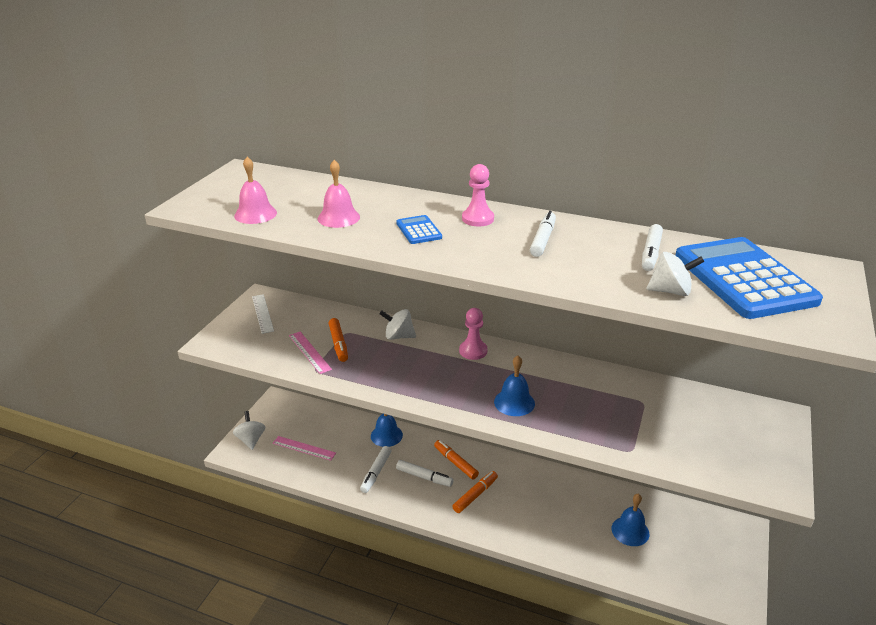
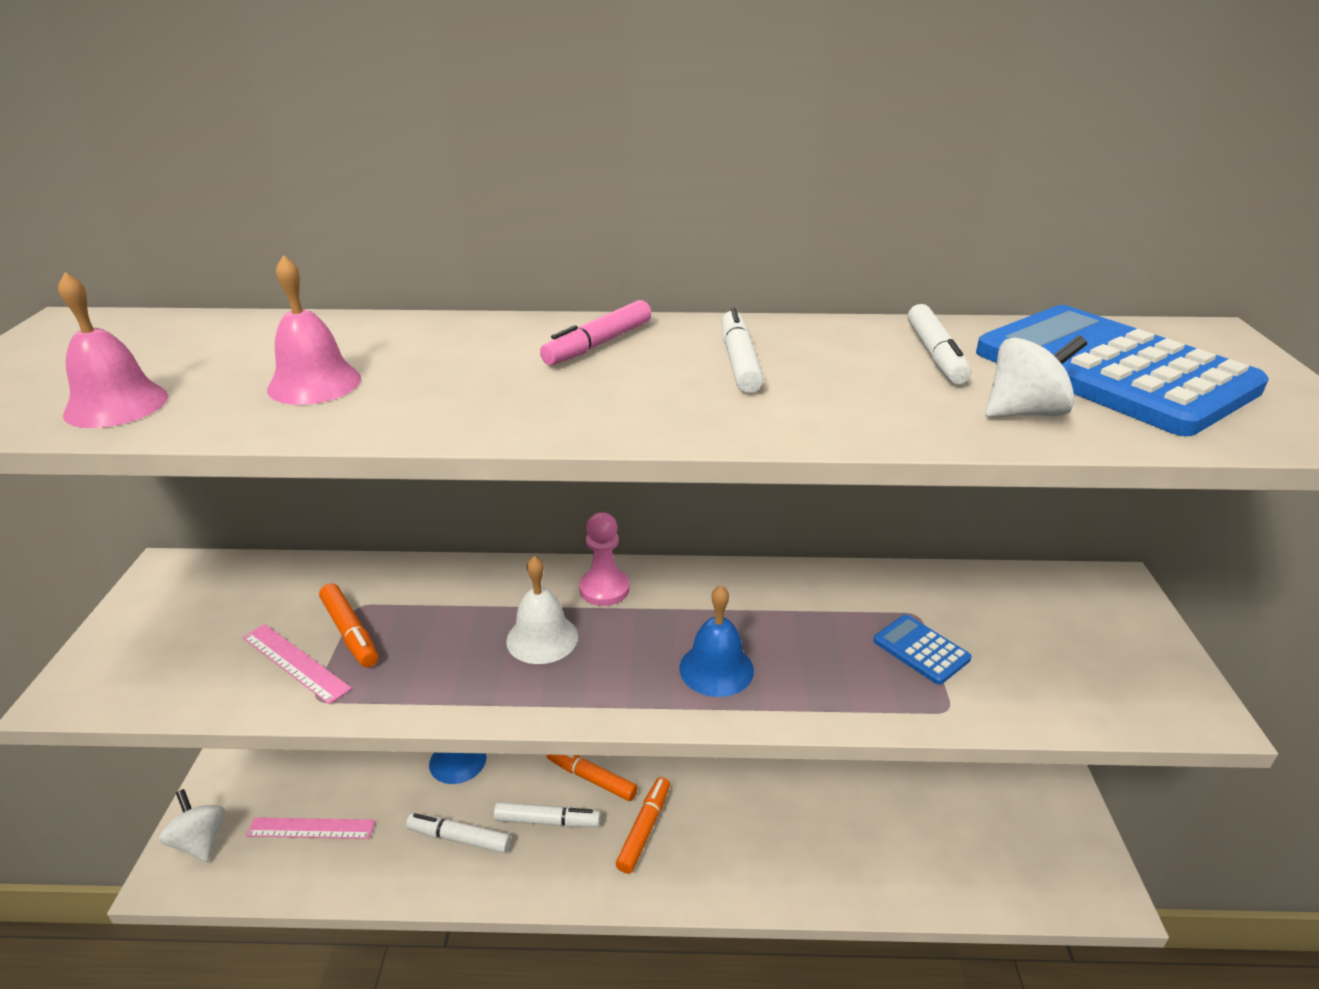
camera: 20 degrees left, 0 degrees up
white ruler [252,294,274,334] -> none
white marker [360,446,391,493] -> white marker turned 105 degrees clockwise [406,813,511,853]
white spinning top [379,309,416,340] -> none
blue calculator [397,215,442,244] -> blue calculator moved to [873,615,972,685]
pink pawn [462,164,494,226] -> pink marker [540,300,652,365]
blue bell [612,493,649,546] -> none
none -> white bell [506,556,578,664]

